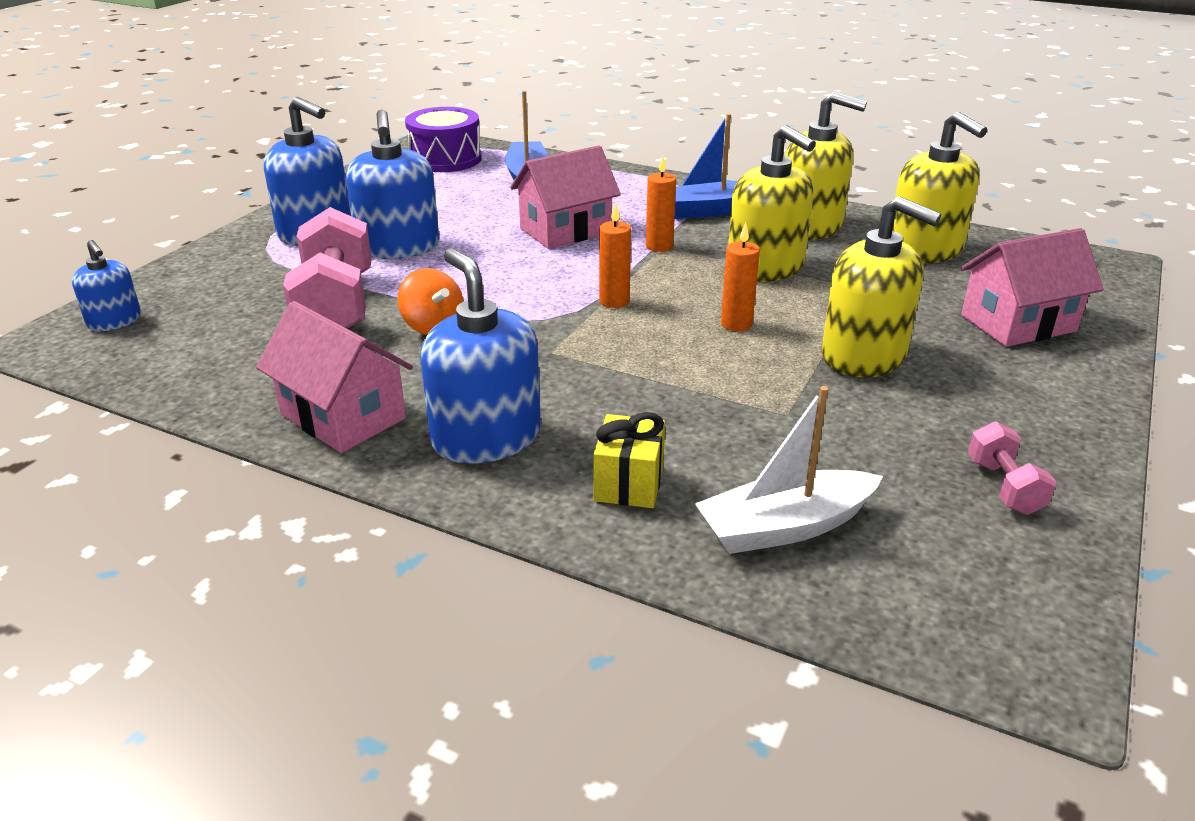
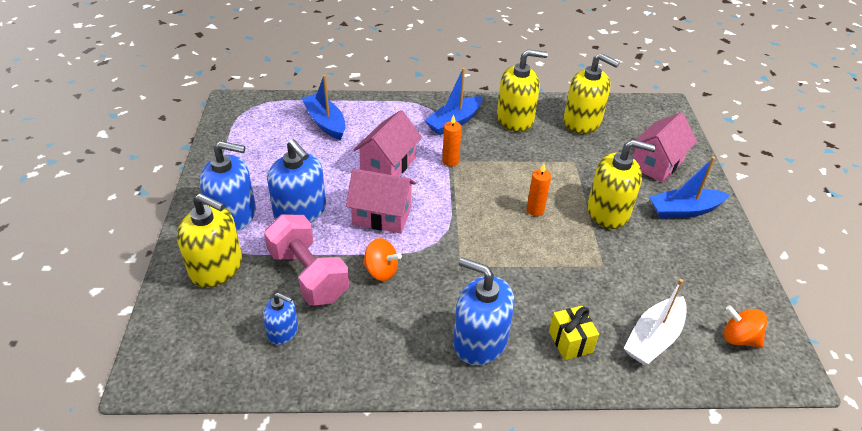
camera: 30 degrees left, 10 degrees up
blue soap dispenser [72,240,141,331] -> blue soap dispenser moved to [263,293,298,345]
pink house [256,301,413,453] -> pink house moved to [346,169,416,233]
purple drum [405,107,482,172] -> none
orange candle [599,202,631,308] -> none
yellow soap dispenser [728,125,816,282] -> yellow soap dispenser moved to [177,193,242,288]
pink dumbbell [968,421,1056,515] -> none
none -> blue boat [649,157,730,219]
none -> orange spinning top [724,305,767,348]

